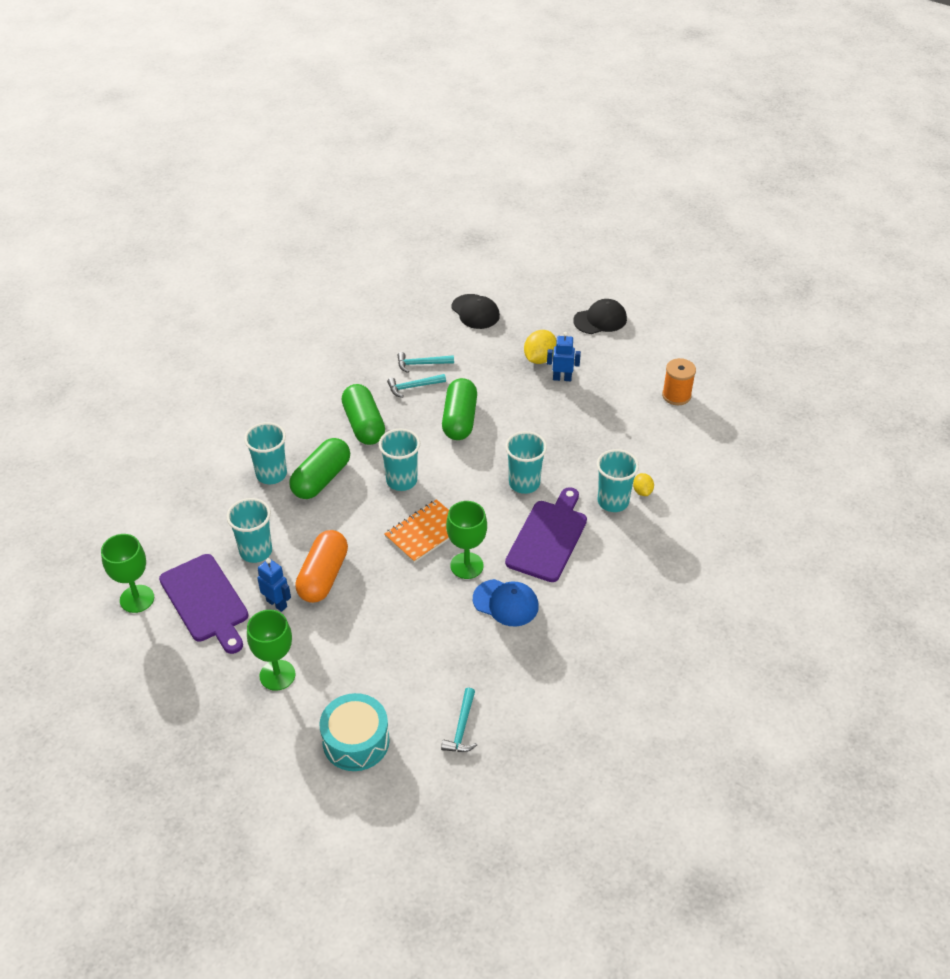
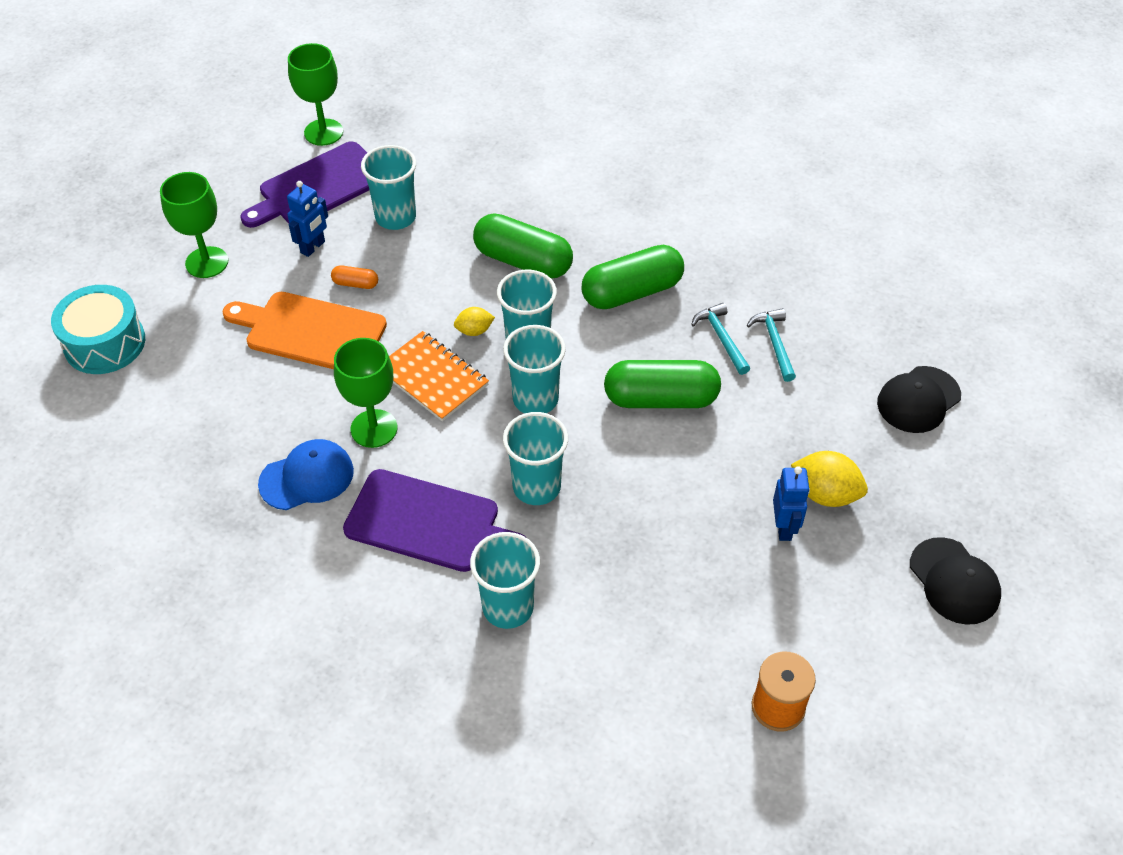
camera: 85 degrees right, 5 degrees up
turquoise cup [244,422,287,484] -> turquoise cup moved to [503,325,566,413]
orange capsule [295,530,348,603] -> orange capsule [331,266,378,289], size x0.45
turquoise hammer [441,688,477,752] -> none
blue cap [473,579,539,626] -> blue cap turned 135 degrees counterclockwise [258,439,354,510]
yellow lemon [633,473,654,496] -> yellow lemon moved to [454,307,495,336]
none -> orange cutting board [222,292,387,369]

